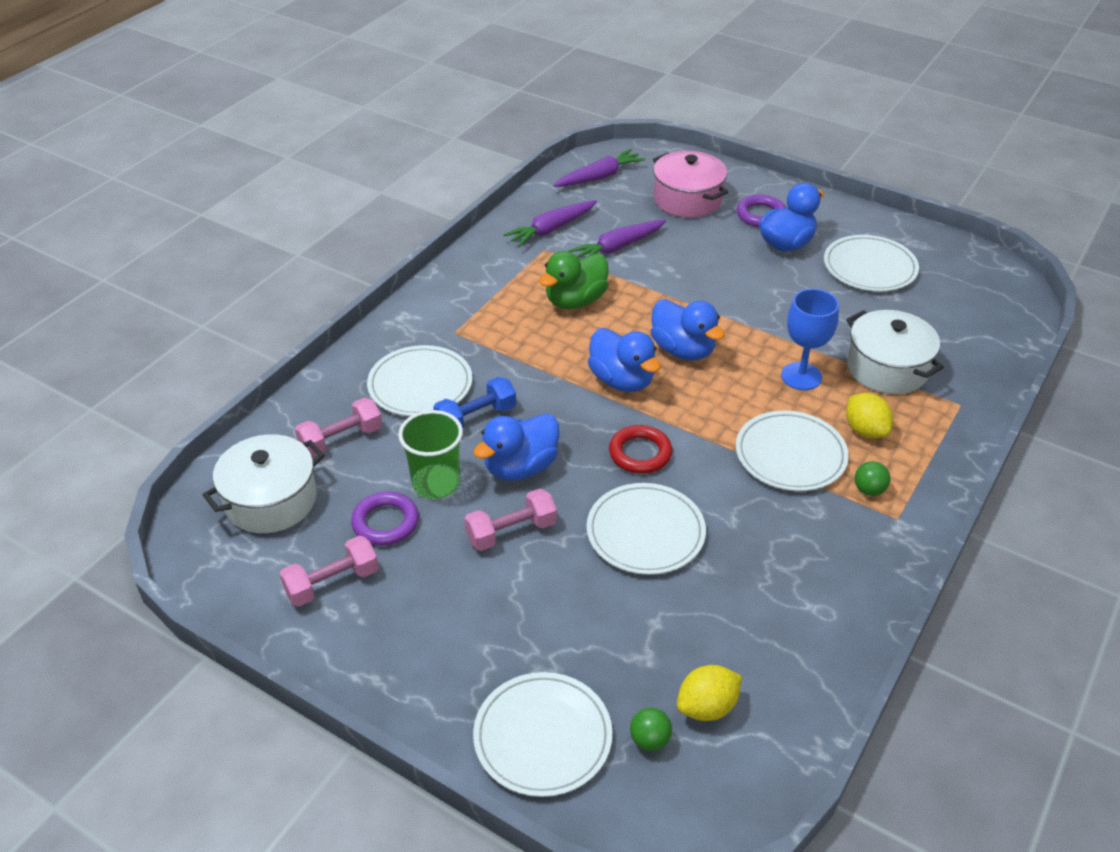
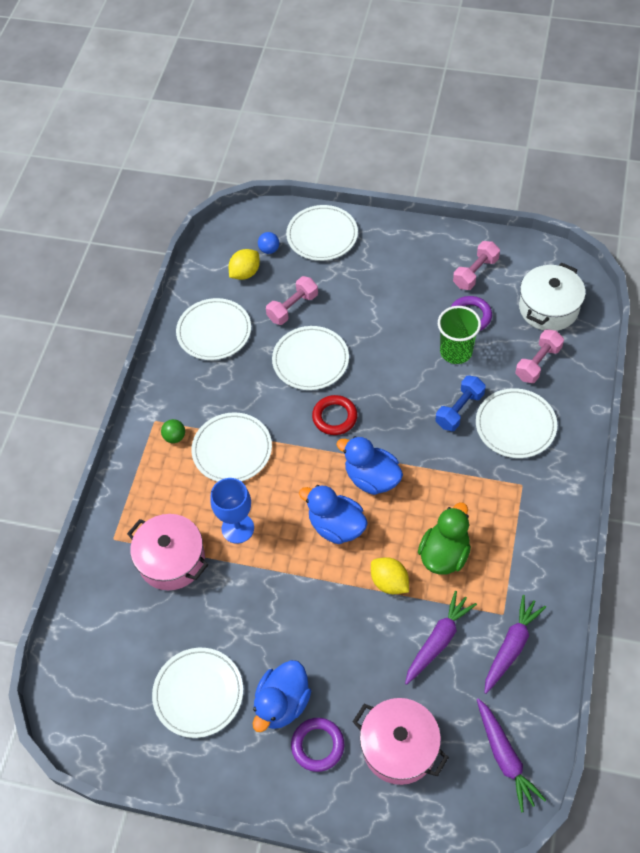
camera: 165 degrees right, 15 degrees up
pink dumbbell [464,489,557,551] -> pink dumbbell moved to [266,276,318,325]
blue duck [473,413,559,481] -> none
purple carrot [553,149,645,187] -> purple carrot turned 60 degrees counterclockwise [477,698,546,812]
green ball [630,708,672,751] -> blue ball [258,232,279,254]
white pot [846,310,944,394] -> pink pot [127,514,209,590]
yellow lemon [846,393,893,439] -> yellow lemon moved to [371,557,409,594]
none -> white plate [176,298,251,360]

